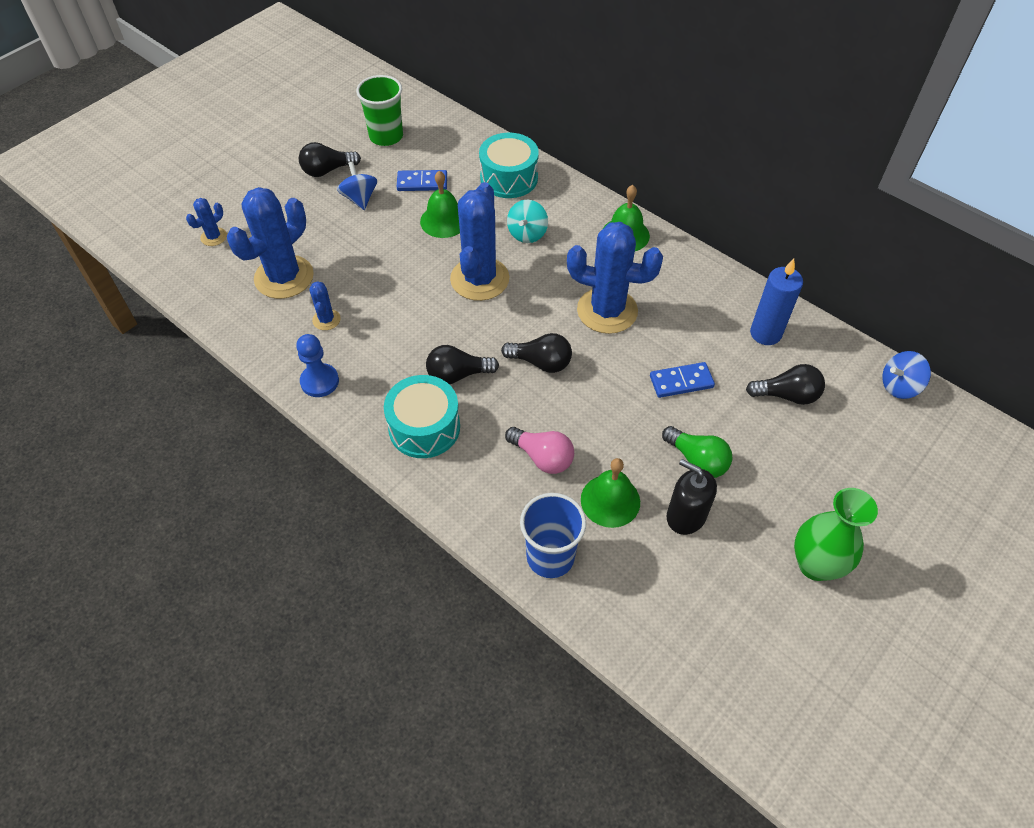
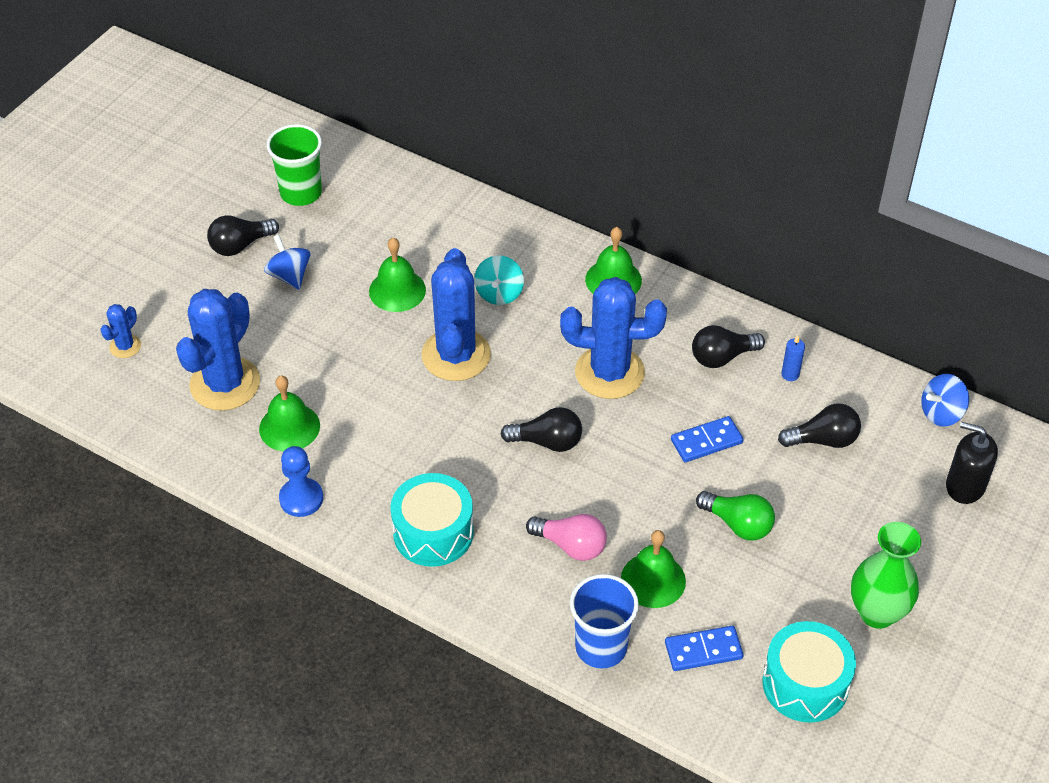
camera: 10 degrees left, 5 degrees down
blue cactus [309,281,341,330] -> green bell [259,375,320,452]
blue domino [397,170,447,191] -> blue domino moved to [665,626,744,671]
black light bulb [426,345,499,384] -> black light bulb moved to [692,325,765,368]
turquoise drum [479,133,539,198] -> turquoise drum moved to [762,621,856,723]
black soap dispenser [667,459,717,535] -> black soap dispenser moved to [946,422,998,504]
blue candle [750,259,803,345] -> blue candle [781,335,805,381], size x0.51

